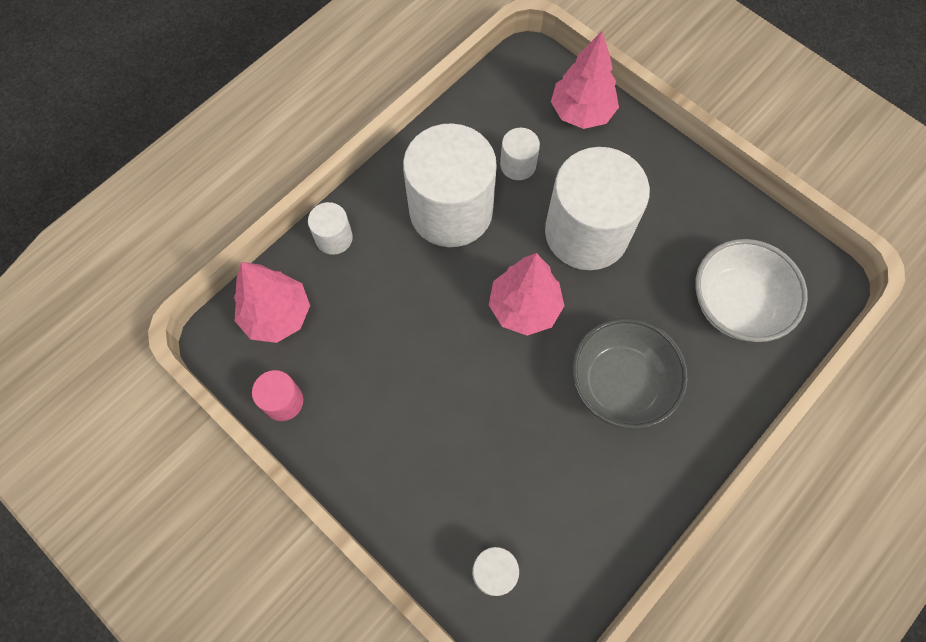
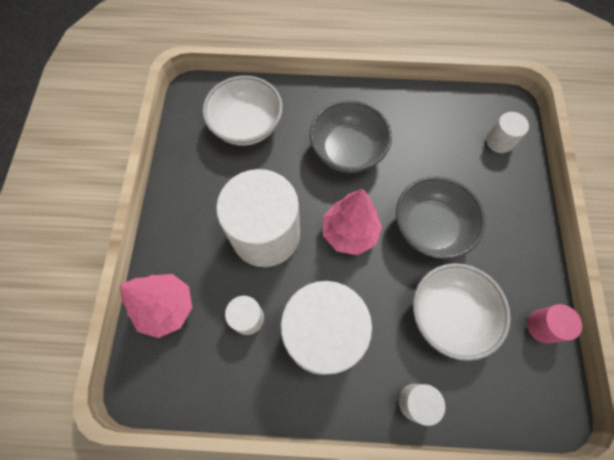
camera: 130 degrees left, 0 degrees up
pink tree [234,262,310,343] -> none
none -> grey bowl [396,176,485,259]
none -> white bowl [413,263,511,361]

